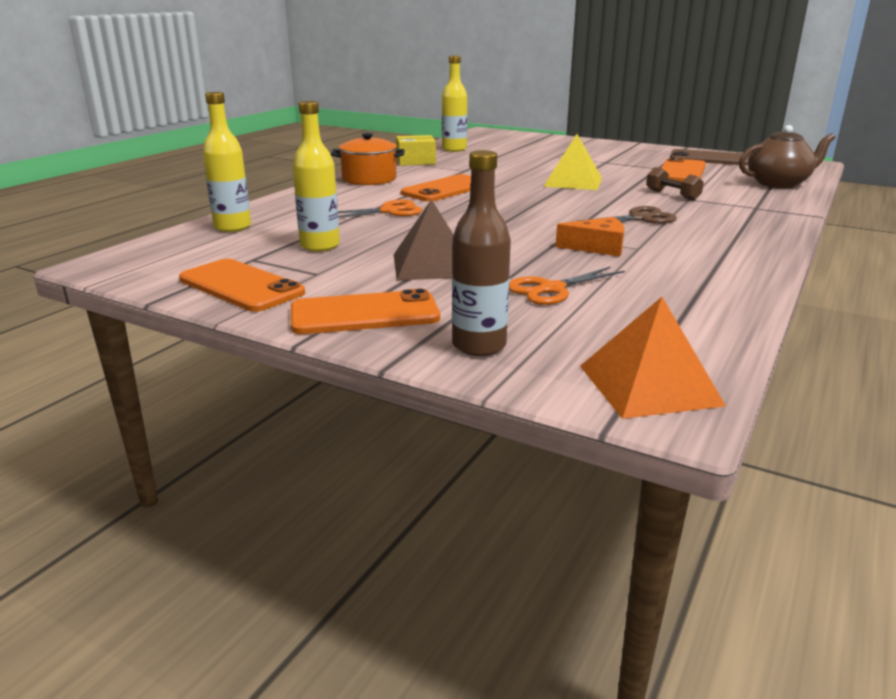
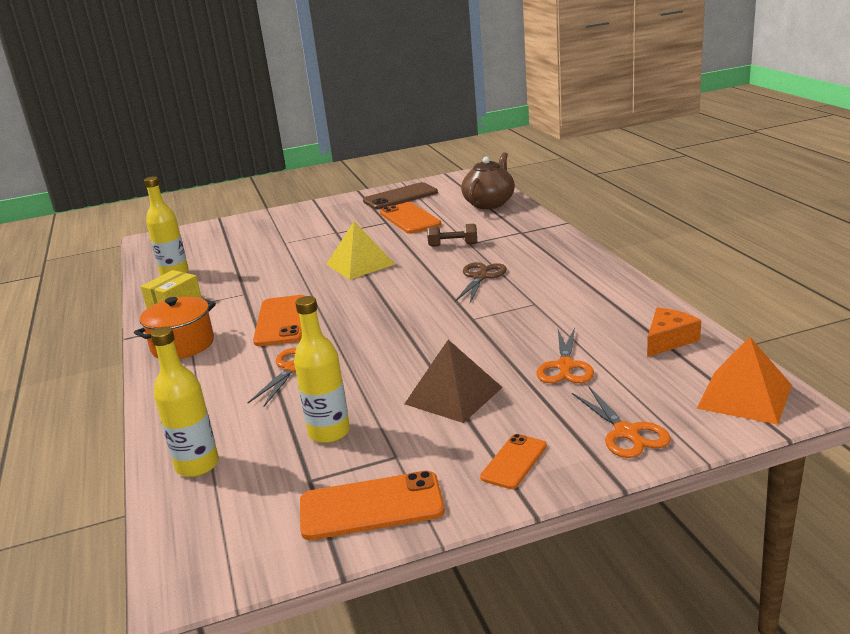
camera: 45 degrees left, 0 degrees up
orange phone [291,289,440,334] -> orange phone [480,434,547,489], size x0.60
brown bottle [452,150,511,356] -> orange scissors [572,387,671,458]
orange cheese [556,217,624,256] -> orange cheese moved to [647,308,701,357]

